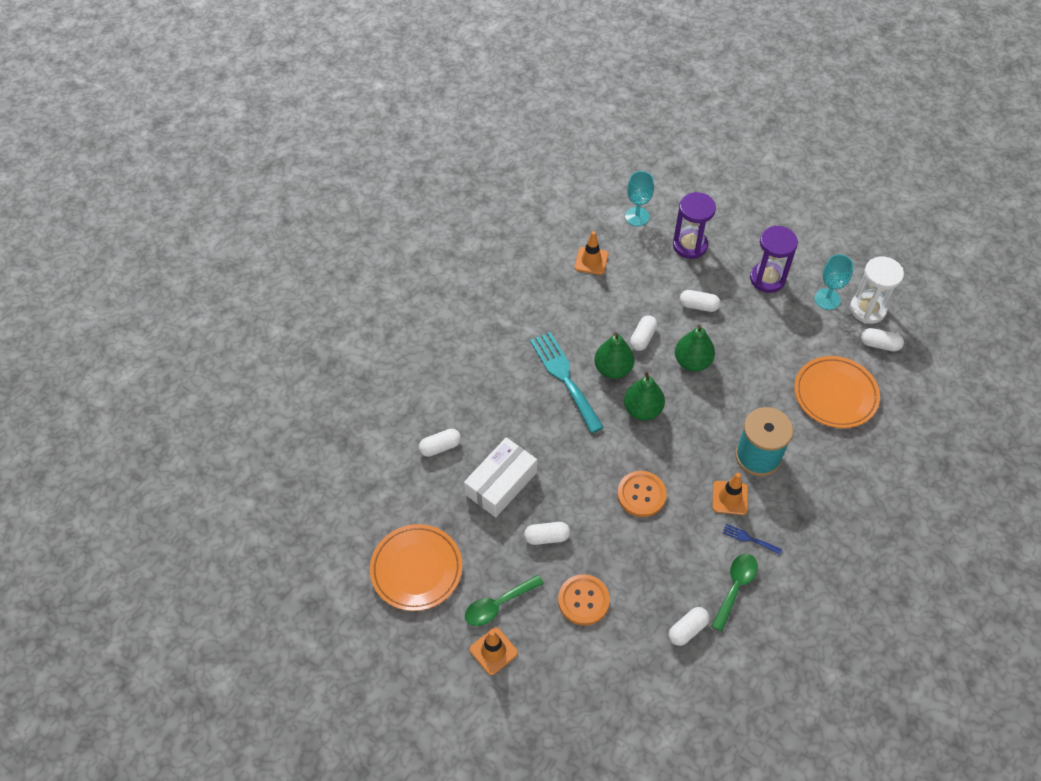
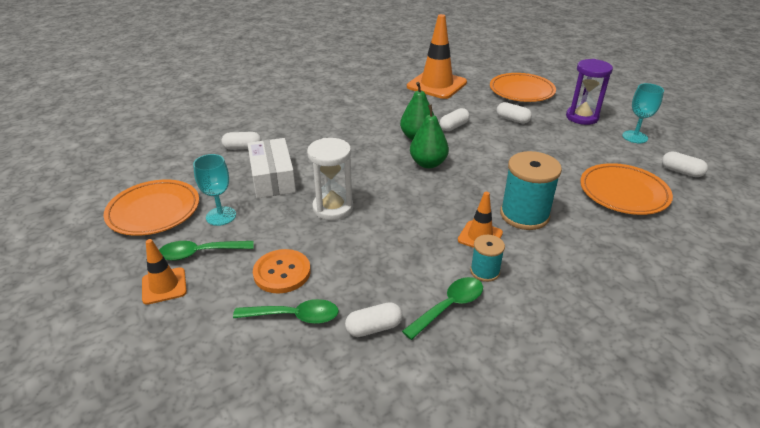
camera: 20 degrees right, 20 degrees down
white box [464,437,537,517] -> white box turned 75 degrees counterclockwise [247,138,296,198]
white capsule [524,522,570,545] -> none
turquoise fork [530,332,604,433] -> none
orange traffic cone [574,231,608,275] -> orange traffic cone [407,14,467,99], size x1.93
orange button [617,471,667,517] -> none
turquoise goblet [625,171,654,226] -> turquoise goblet moved to [193,154,236,226]
purple hourglass [673,192,716,259] -> orange plate [490,73,556,102]
green pear [675,325,715,371] -> none
blue fork [722,523,782,555] -> turquoise spool [470,235,505,282]
white hourglass [850,256,904,324] -> white hourglass moved to [307,138,353,220]
none -> green spoon [233,299,339,324]

